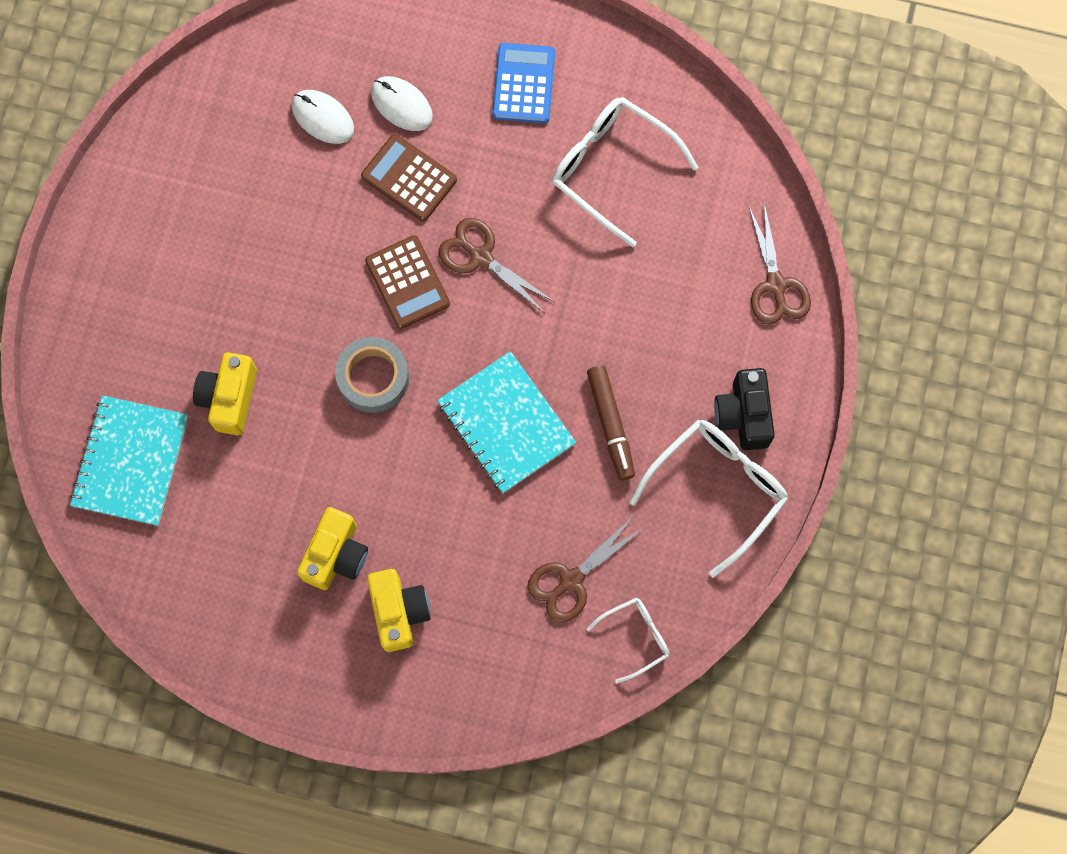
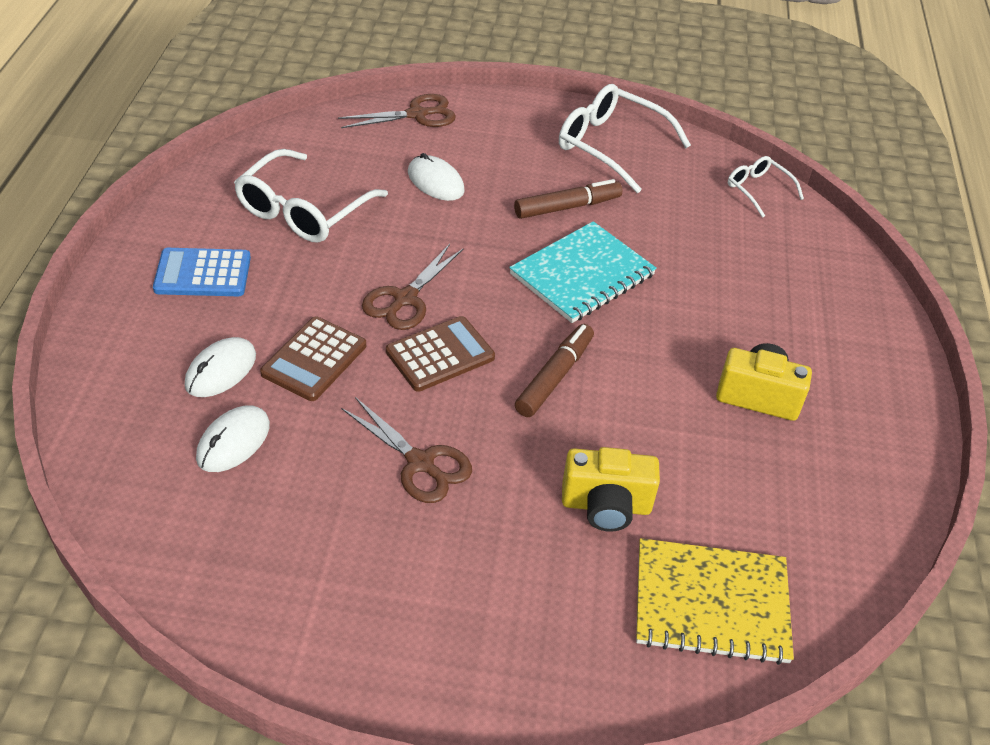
camera: 100 degrees left, 30 degrees down
turquoise notebook [70,395,188,526] -> yellow notebook [636,538,794,665]
grey tape [335,337,409,413] -> brown marker [515,324,594,417]
yellow camera [367,569,431,652] -> none
brown scissors [527,516,644,623] -> brown scissors moved to [341,397,472,503]
black camera [714,368,775,450] -> none
none -> white mouse [408,153,465,201]

